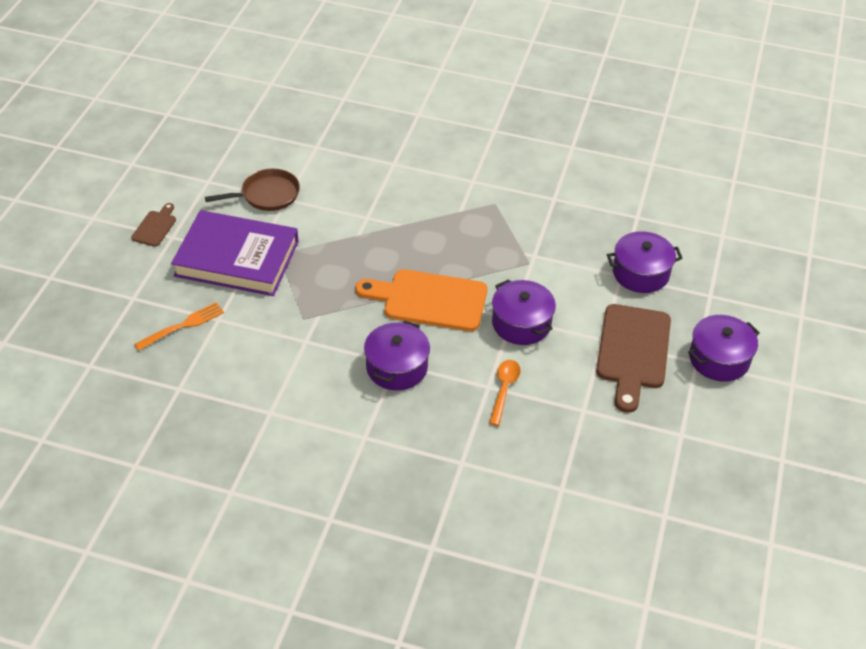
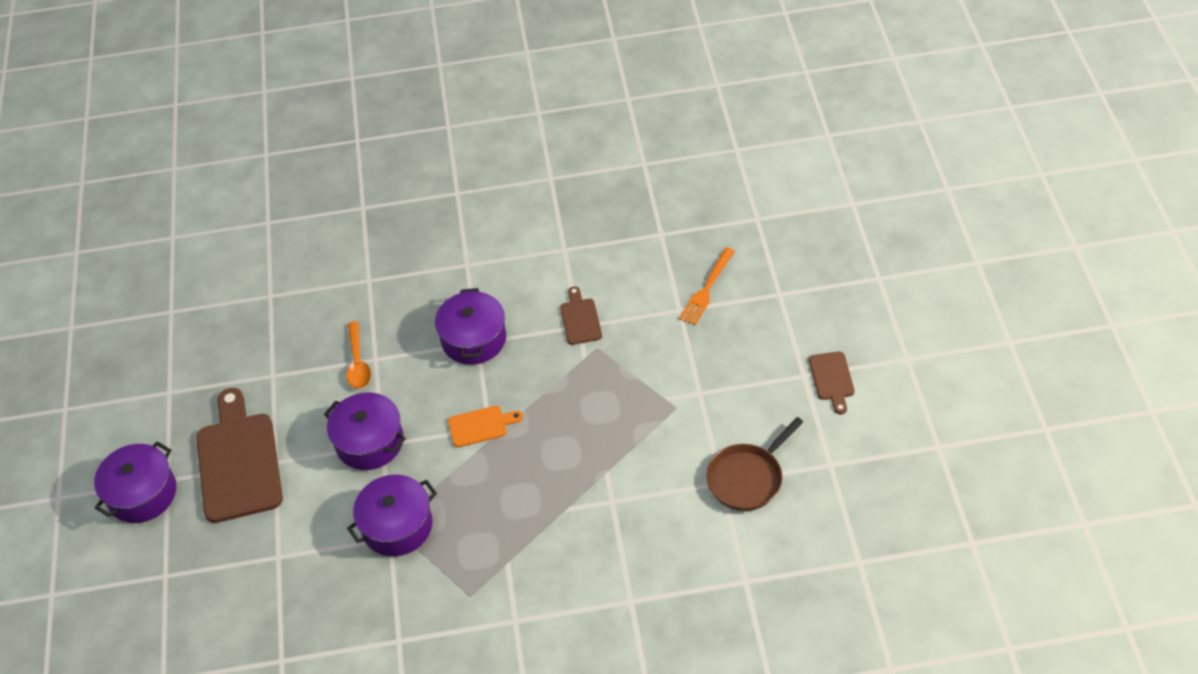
camera: 160 degrees right, 5 degrees up
purple book [171,210,299,296] -> none
orange cutting board [355,269,487,331] -> orange cutting board [448,406,523,447], size x0.48
purple pot [607,231,682,293] -> purple pot moved to [347,475,437,556]
none -> brown cutting board [560,286,602,345]

